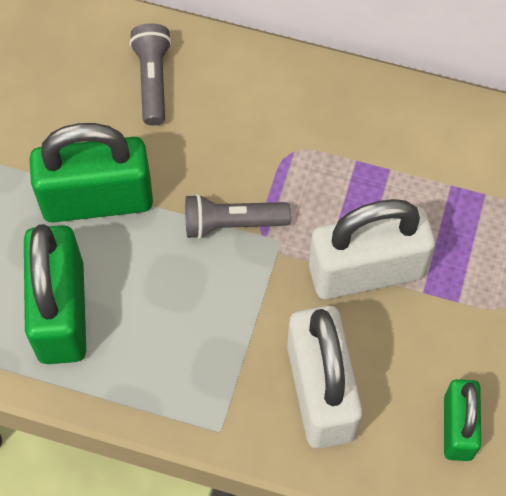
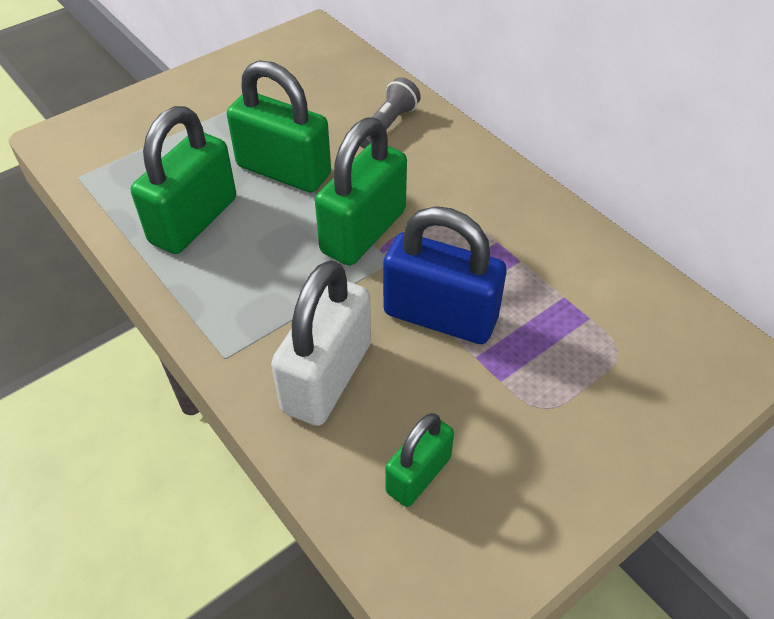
camera: 35 degrees right, 15 degrees down
grey flashlight [185,194,291,239] -> green padlock [315,117,407,266]
white padlock [309,199,435,299] -> blue padlock [383,206,507,344]

